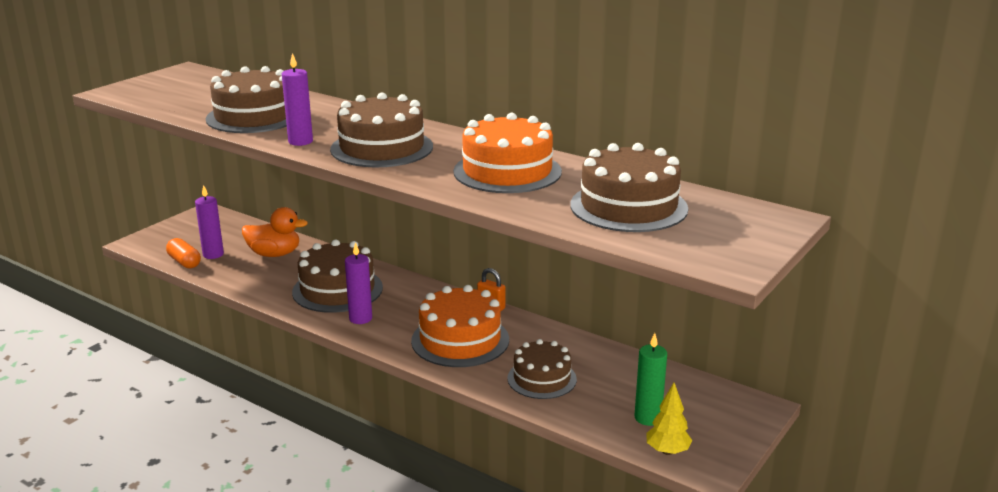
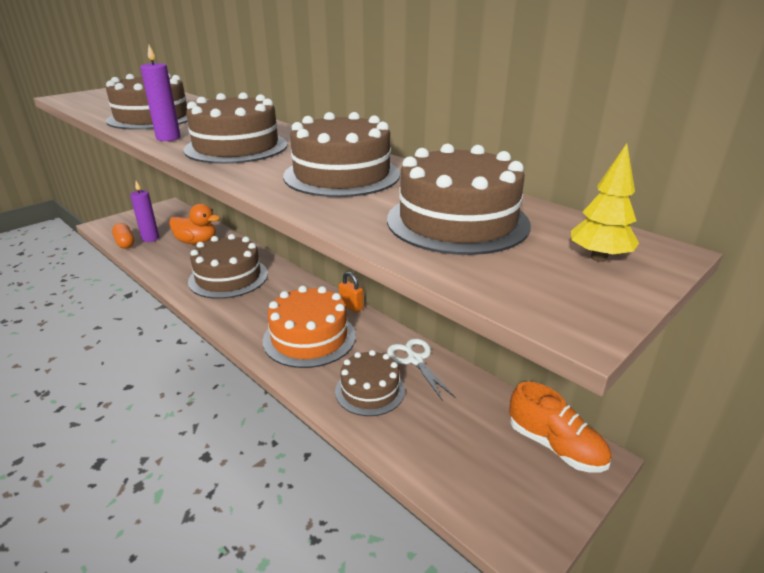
camera: 10 degrees right, 5 degrees up
purple candle [345,242,372,324] -> none
orange cake [453,113,562,193] -> brown cake [283,112,400,197]
green candle [634,333,667,426] -> none
yellow tree [646,383,693,455] -> yellow tree moved to [571,143,639,262]
none -> white scissors [387,339,455,401]
none -> orange shoe [509,382,611,472]

